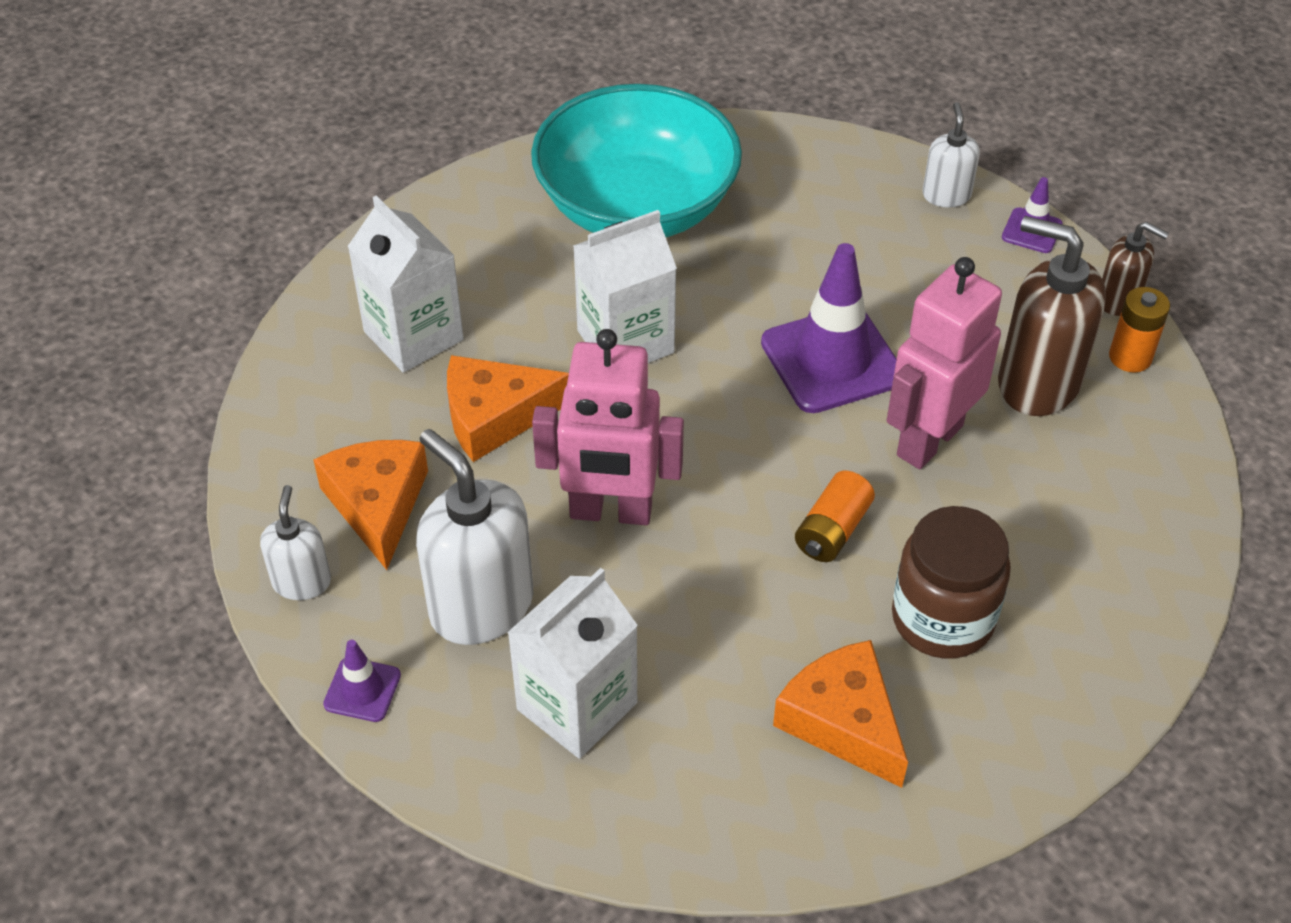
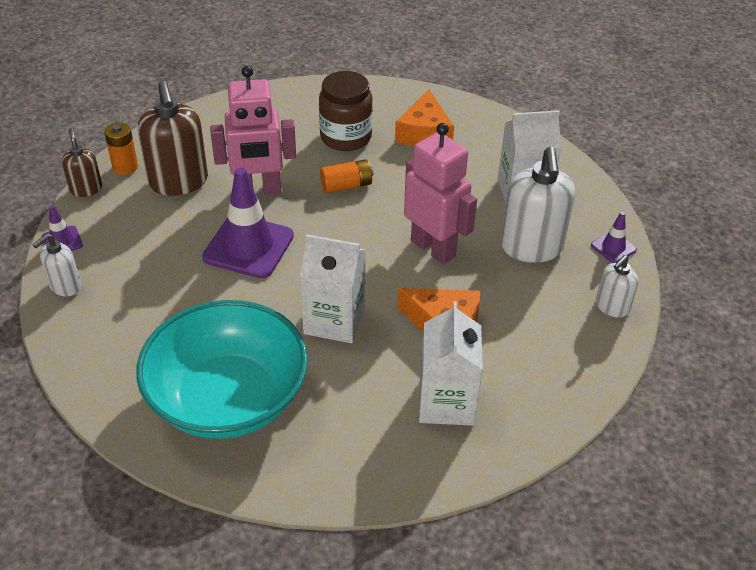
camera: 140 degrees left, 5 degrees down
orange cheese [313,440,428,570] -> none

